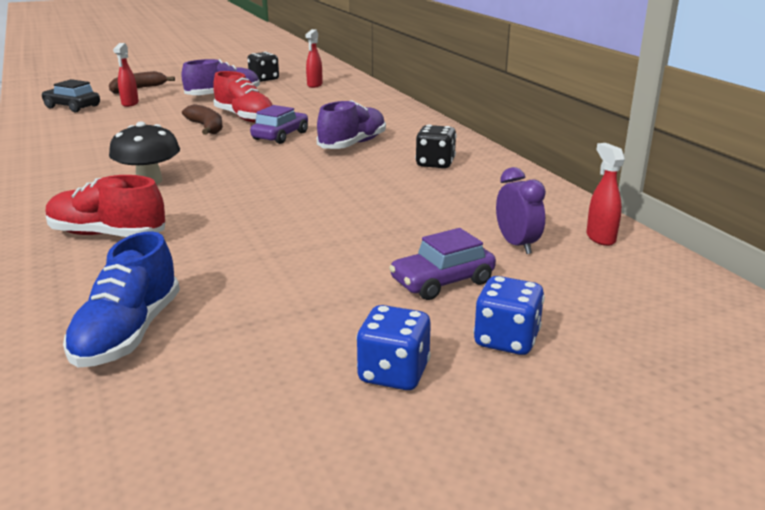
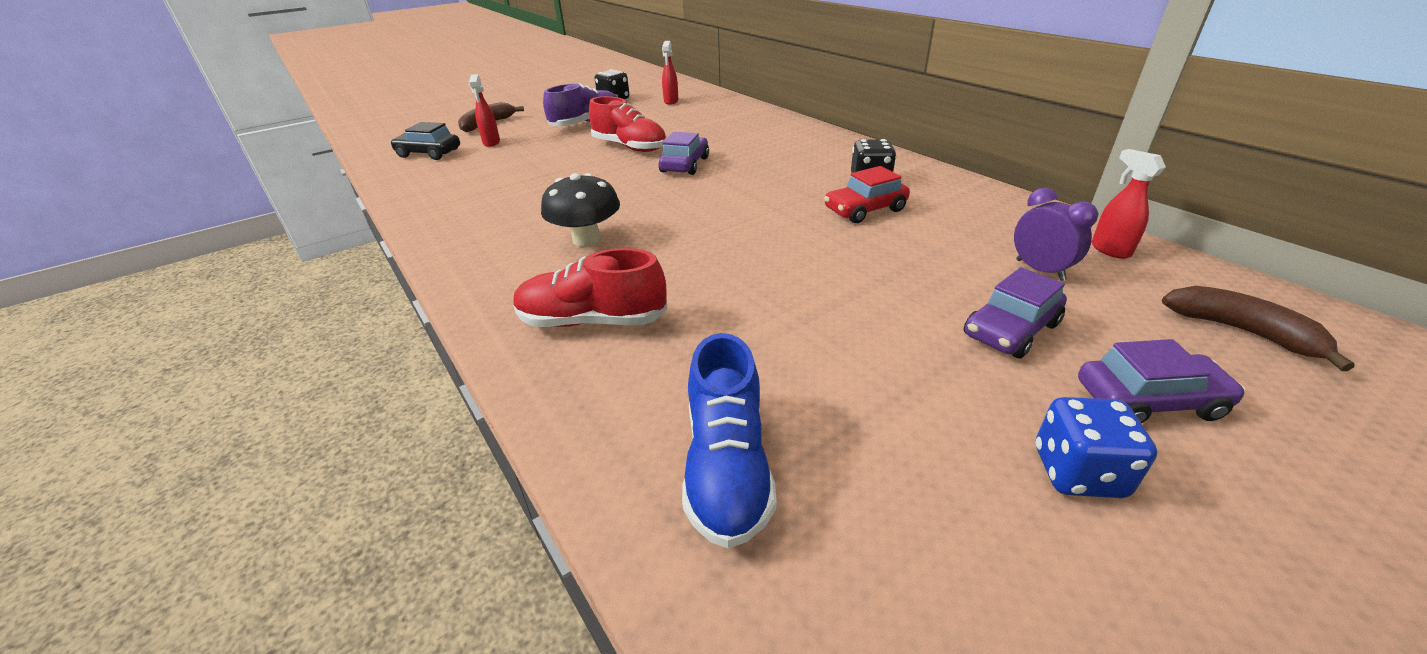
camera: 10 degrees left, 10 degrees up
brown banana [182,104,223,135] -> brown banana moved to [1162,286,1354,371]
purple shoe [317,100,386,149] -> none
blue dice [473,276,545,355] -> purple car [1078,339,1246,423]
none -> red car [824,166,910,223]

